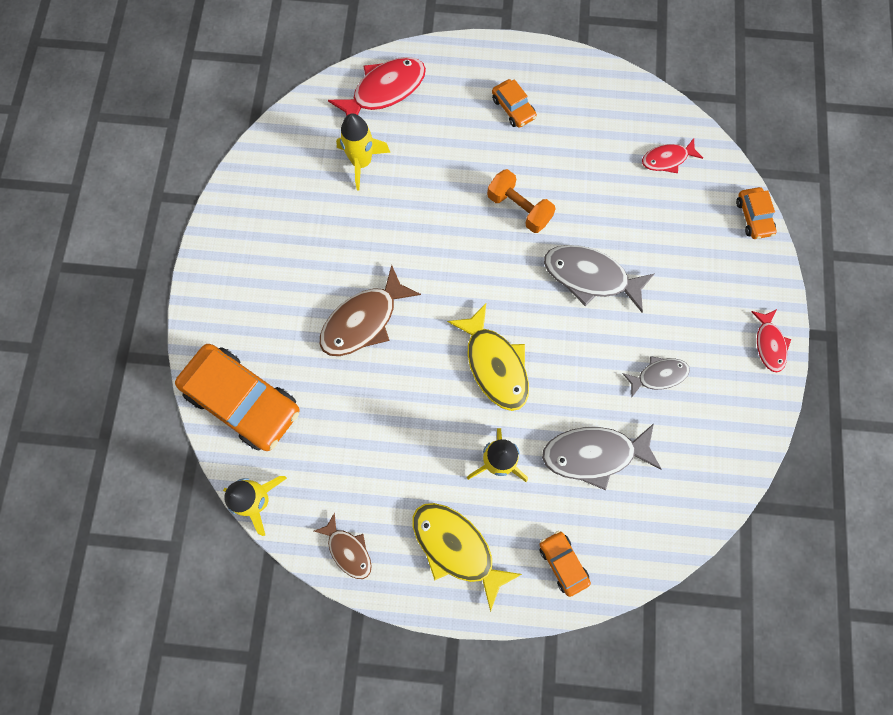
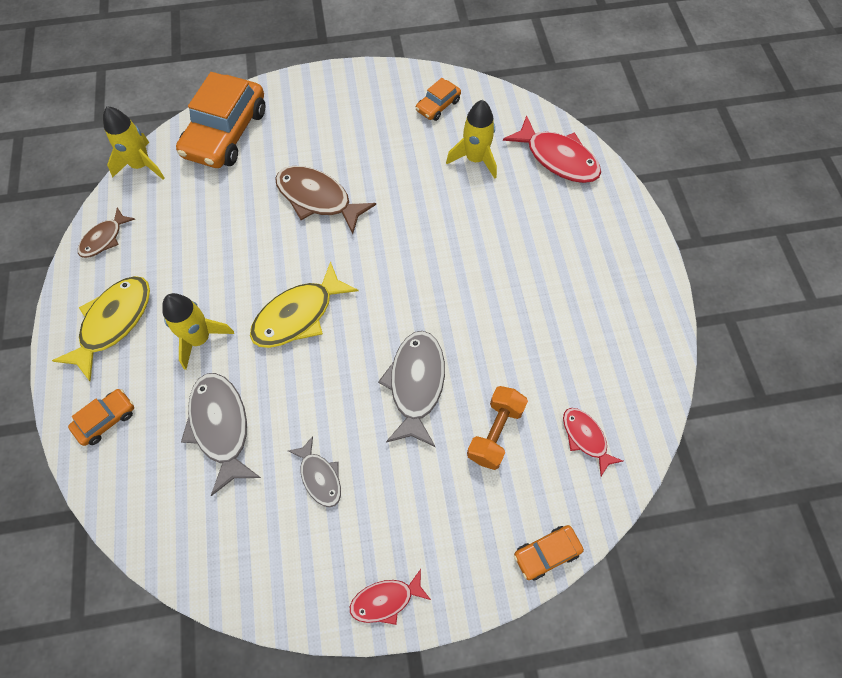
camera: 75 degrees right, 10 degrees down
orange dumbbell [487,169,555,233] -> orange dumbbell moved to [467,386,528,470]
orange car [492,79,537,128] -> orange car moved to [416,78,461,121]

